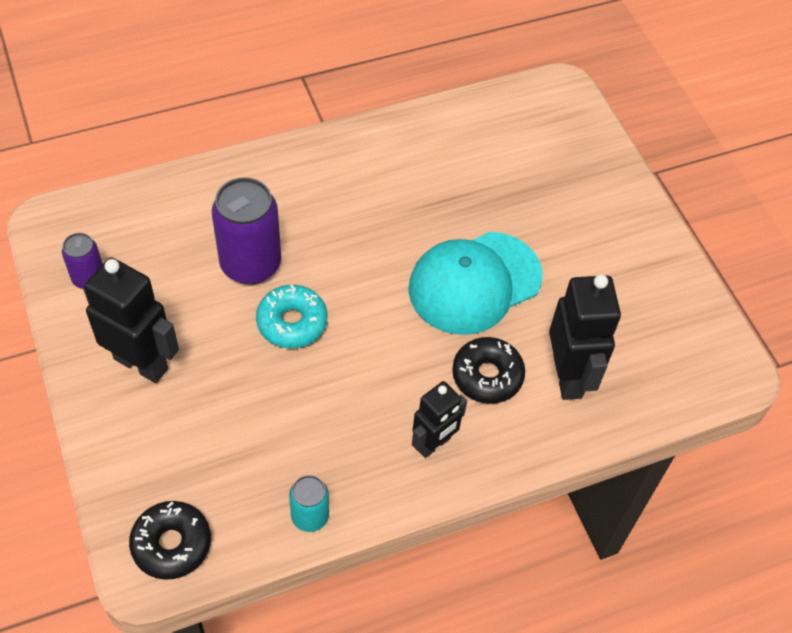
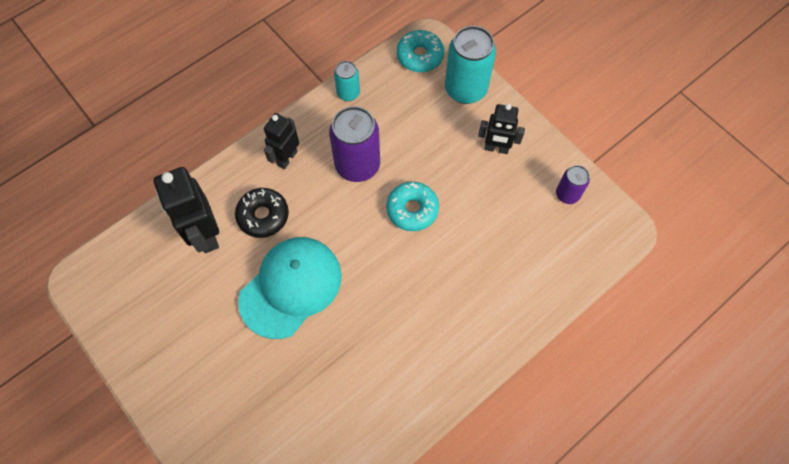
camera: 165 degrees right, 10 degrees up
black robot [84,257,179,383] -> black robot [478,104,525,154], size x0.64
black donut [129,501,211,580] -> turquoise donut [397,30,444,72]
purple can [212,177,281,285] -> purple can moved to [329,106,380,182]
none -> turquoise can [445,26,496,104]

